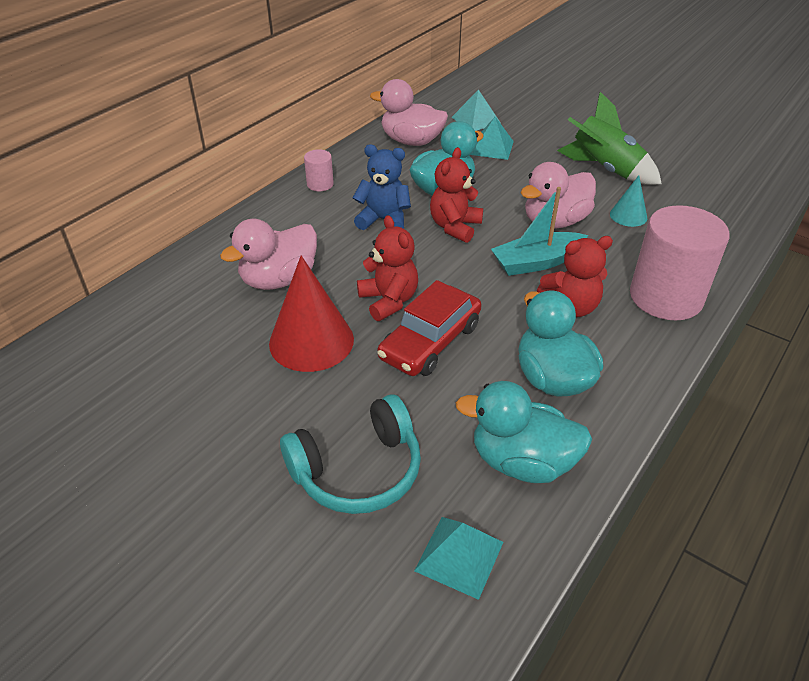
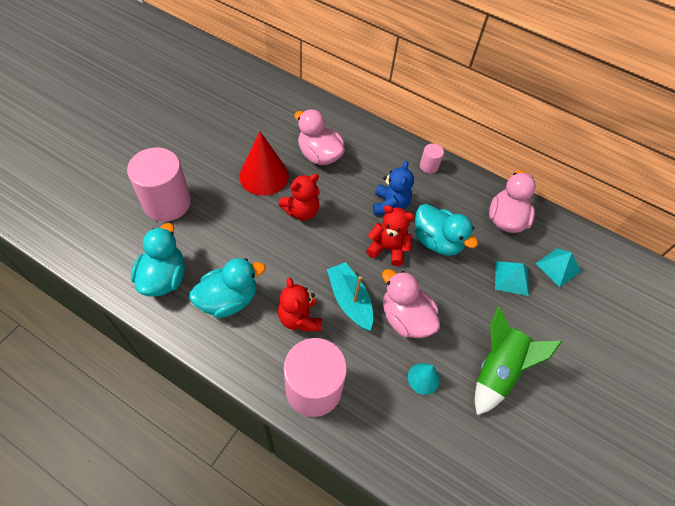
camera: 80 degrees right, 15 degrees up
turquoise headphones [280,394,421,514] -> pink cylinder [127,148,191,222]
red car [377,280,482,376] -> none
turquoise pyramid [414,517,503,600] -> none

